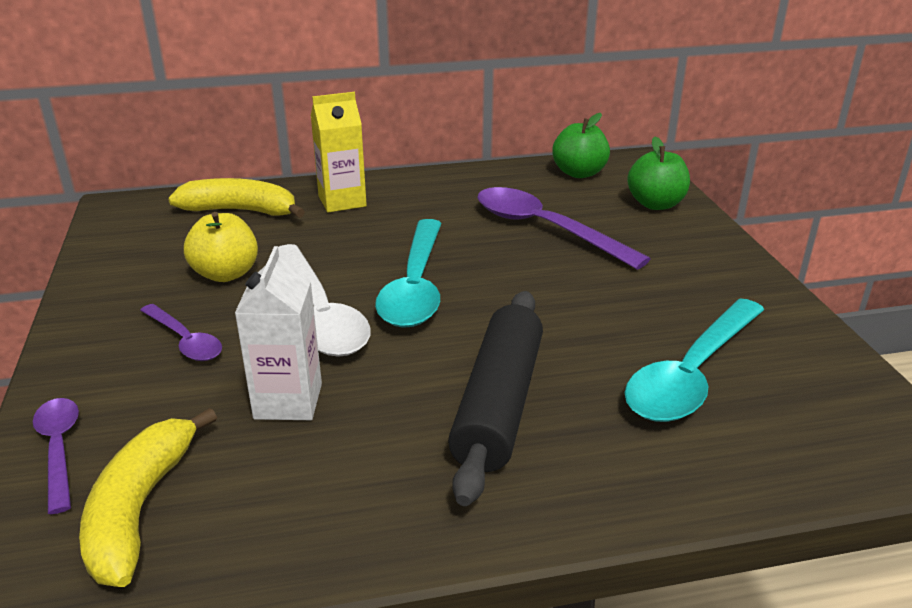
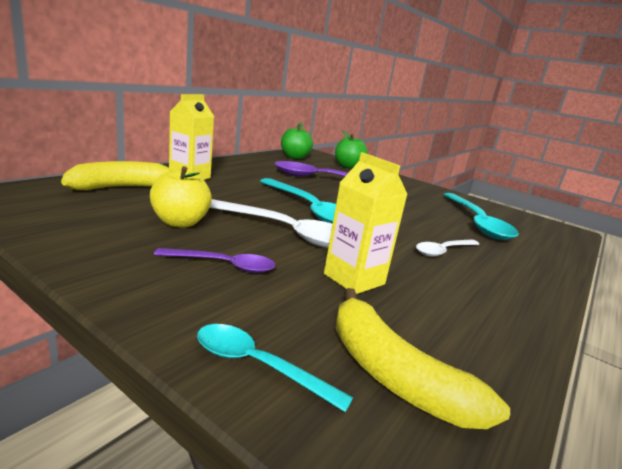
camera: 45 degrees left, 10 degrees down
purple spoon [33,398,79,514] -> turquoise spoon [197,324,353,412]
white carton [235,246,322,420] -> yellow carton [324,152,408,294]
black rolling pin [448,291,543,506] -> white spoon [416,239,479,257]

